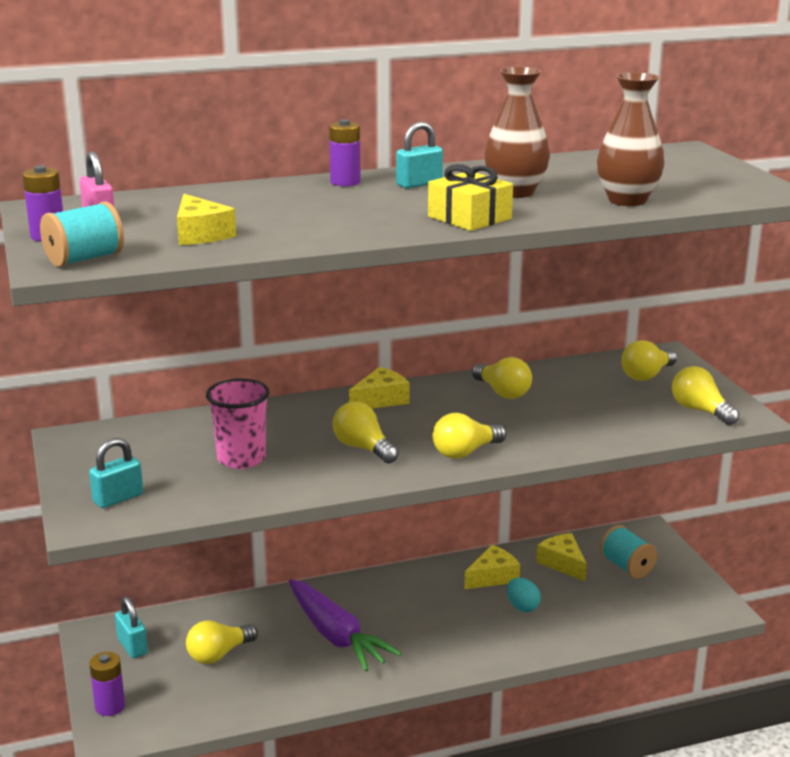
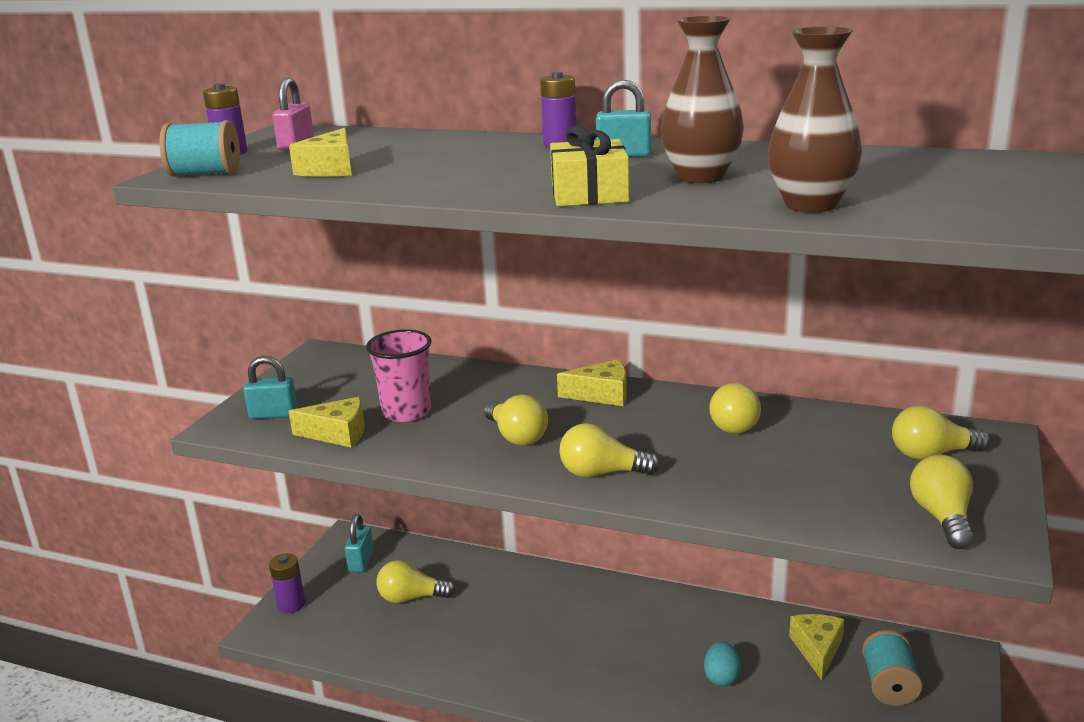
camera: 40 degrees right, 0 degrees up
purple carrot [289,579,402,672] -> none
yellow light bulb [333,402,399,464] -> yellow light bulb turned 150 degrees clockwise [484,395,548,445]
yellow cheese [464,545,520,589] -> yellow cheese moved to [289,397,365,447]

